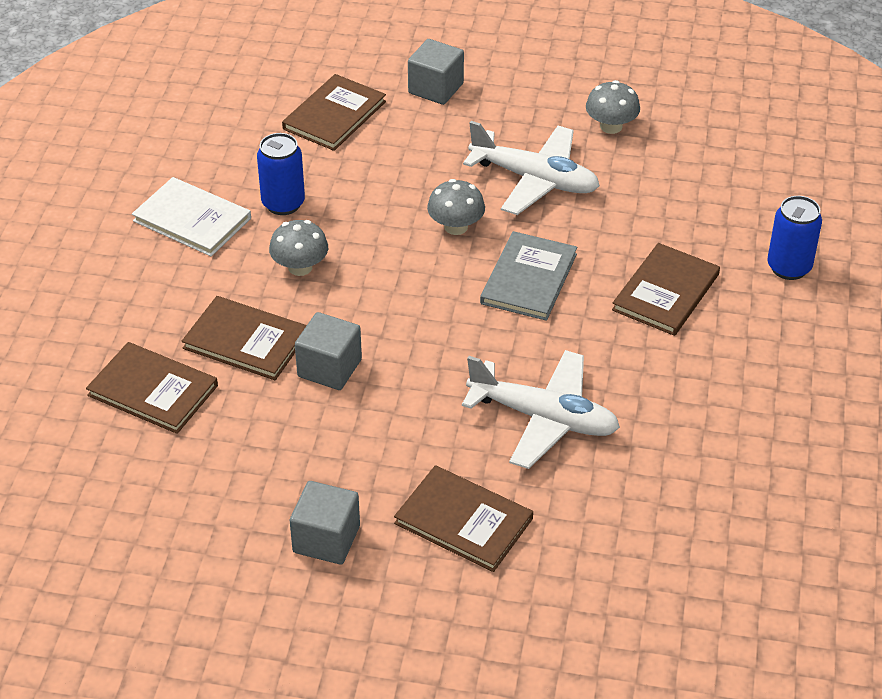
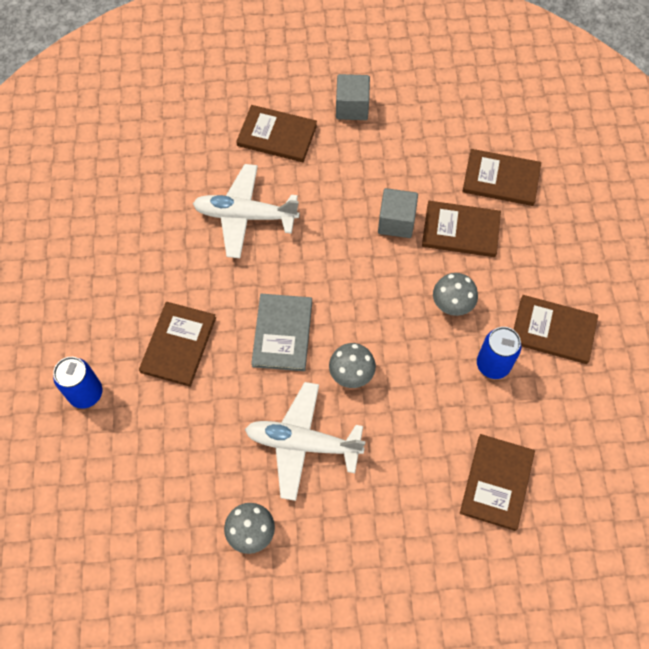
camera: 165 degrees right, 20 degrees up
white book [132,177,251,256] -> brown book [513,295,598,364]
grey cube [408,39,464,105] -> none

